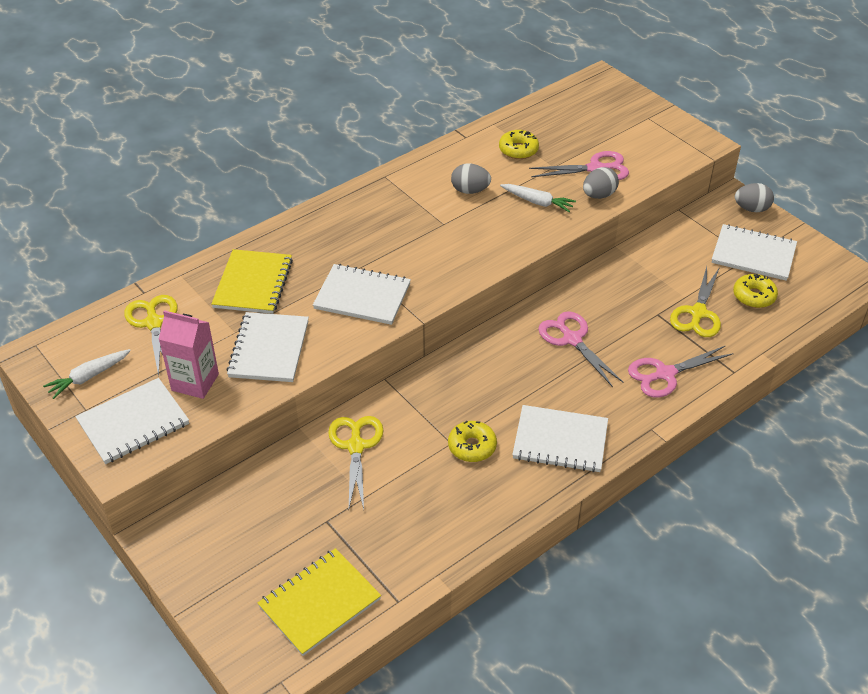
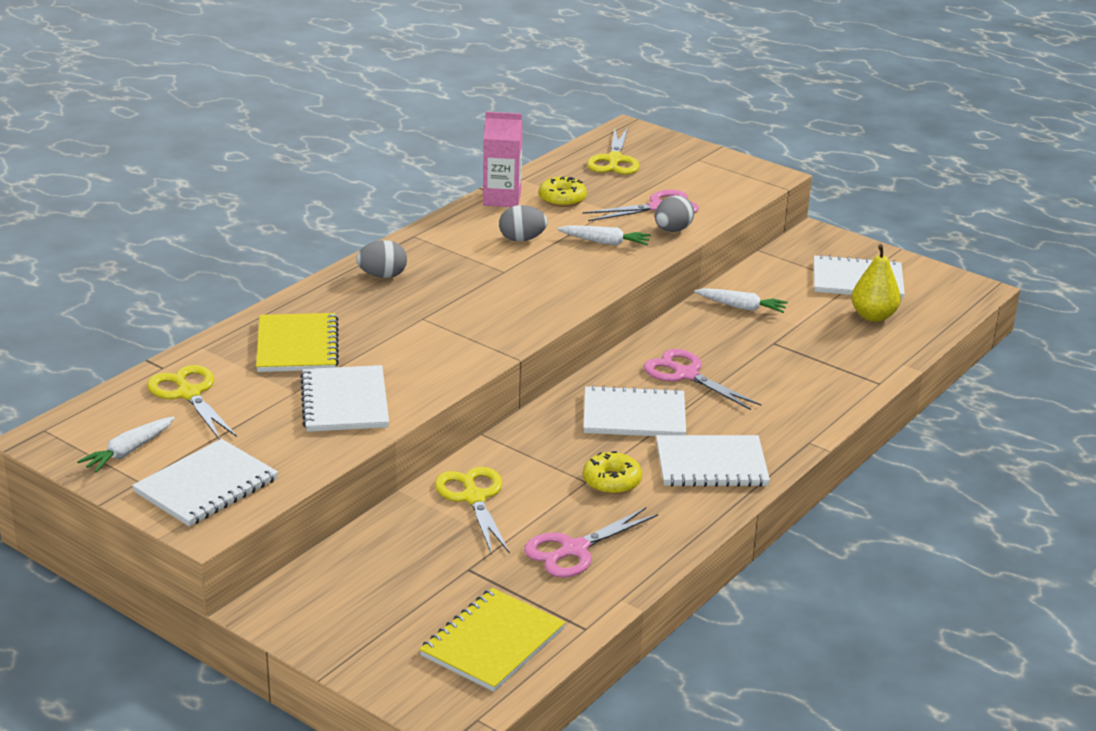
camera: 15 degrees left, 15 degrees down
pink carton [159,310,219,399] -> pink carton moved to [483,112,523,207]
white notebook [313,264,411,325] -> white notebook moved to [583,385,686,436]
pink scissors [628,345,734,398] -> pink scissors moved to [524,507,658,578]
yellow scissors [670,267,721,337] -> yellow scissors moved to [587,127,640,175]
yellow donut [733,274,778,308] -> yellow pear [851,244,901,322]
grey egg [735,183,774,212] -> grey egg moved to [356,240,407,278]
none -> white carrot [694,288,788,313]

